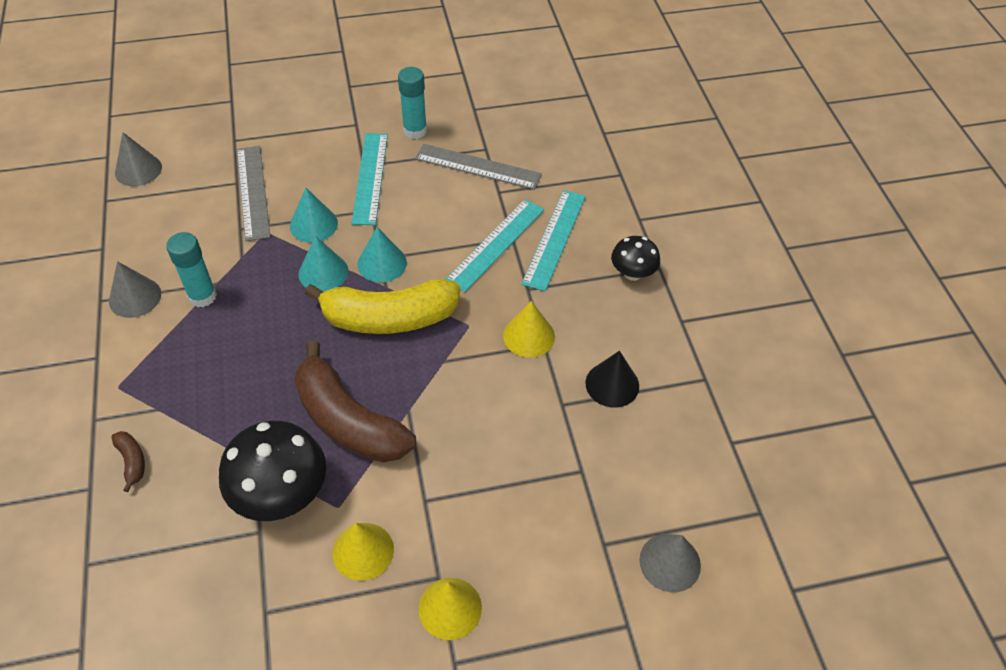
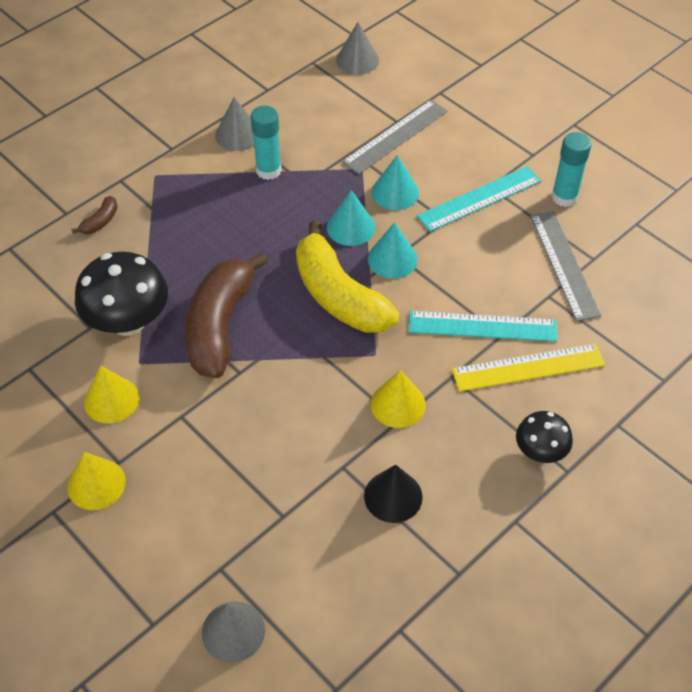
camera: 60 degrees right, 0 degrees up
turquoise ruler [521,190,586,291] -> yellow ruler [452,344,605,392]

